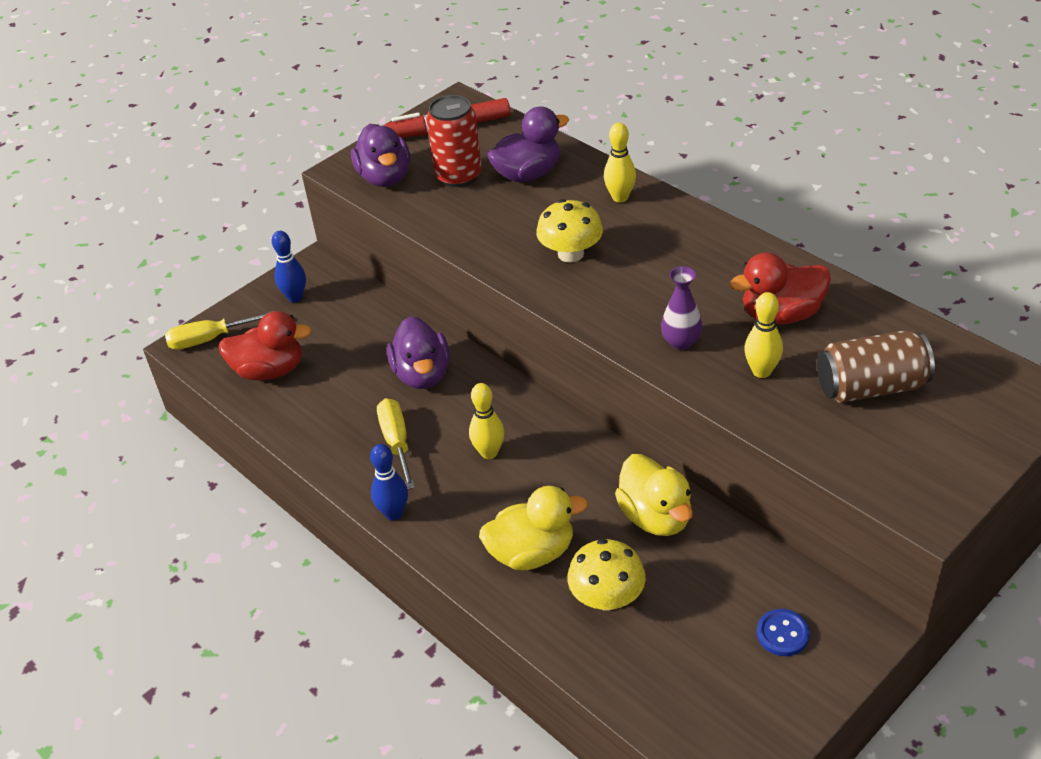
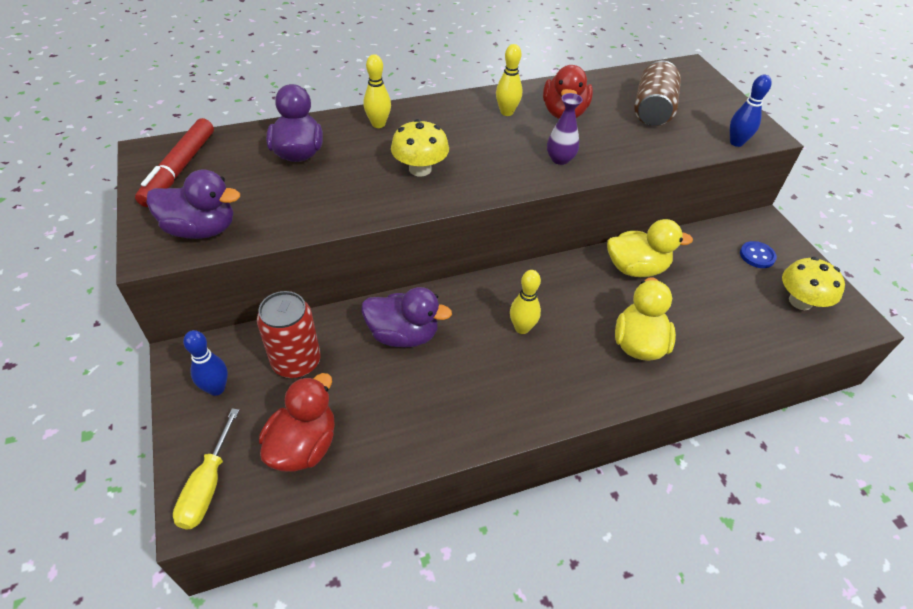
camera: 70 degrees left, 5 degrees up
blue bowling pin [370,444,408,520] -> blue bowling pin moved to [730,75,772,147]
yellow screwdriver [377,398,415,490] -> none
red can [426,95,482,187] -> red can moved to [257,291,321,378]
yellow mushroom [568,539,646,611] -> yellow mushroom moved to [782,257,845,310]
yellow bowling pin [744,292,783,378] -> yellow bowling pin moved to [496,44,522,116]

